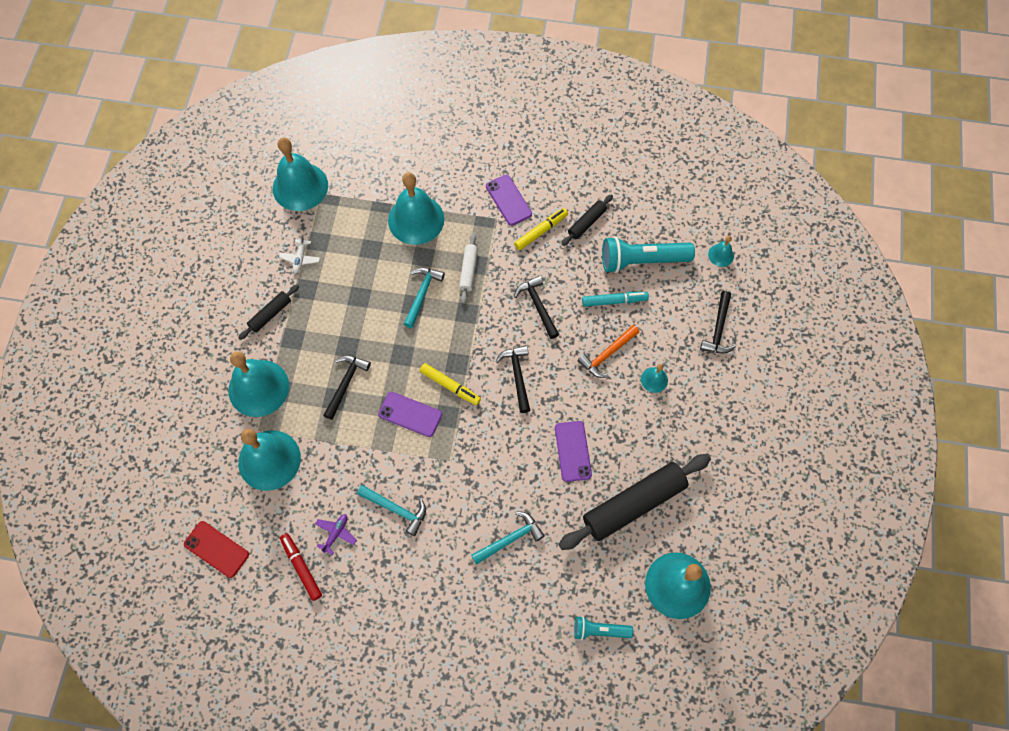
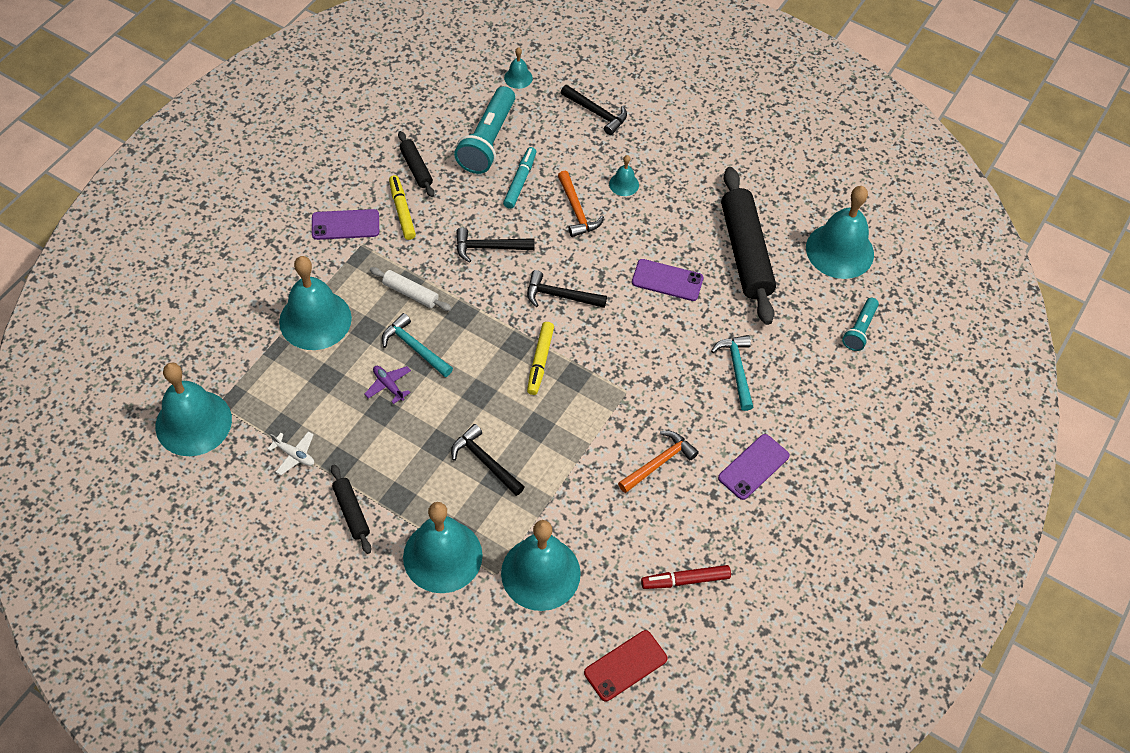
camera: 70 degrees left, 10 degrees down
purple plane [315,514,357,555] -> purple plane moved to [365,366,411,404]
turquoise hammer [357,485,426,536] -> orange hammer [618,431,699,493]
purple phone [378,392,442,437] -> purple phone moved to [718,434,790,500]
yellow marker [420,363,481,405] -> yellow marker turned 135 degrees clockwise [527,322,554,395]

